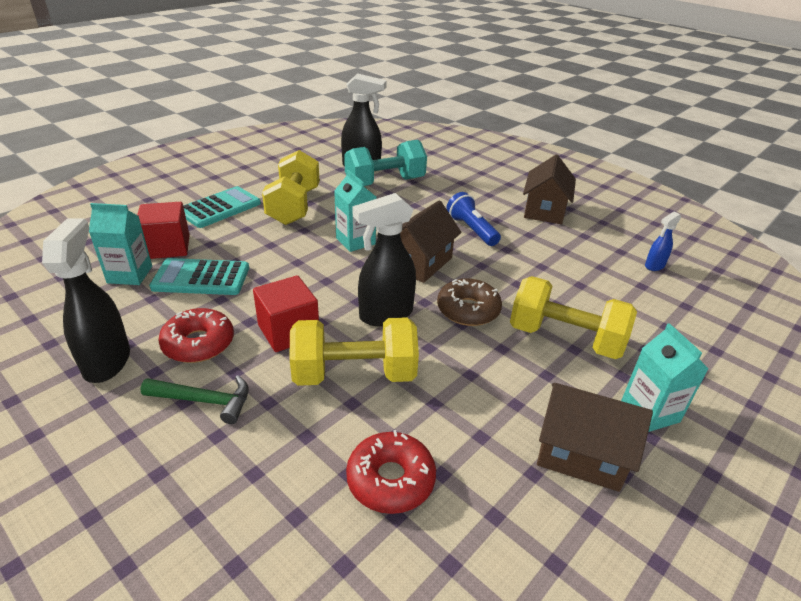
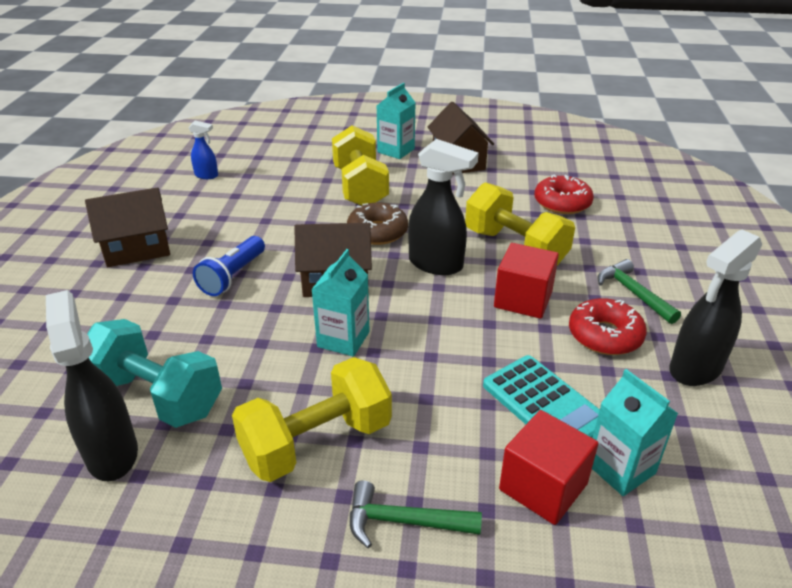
camera: 125 degrees left, 0 degrees up
turquoise calculator [183,186,261,228] -> green hammer [350,480,482,548]

